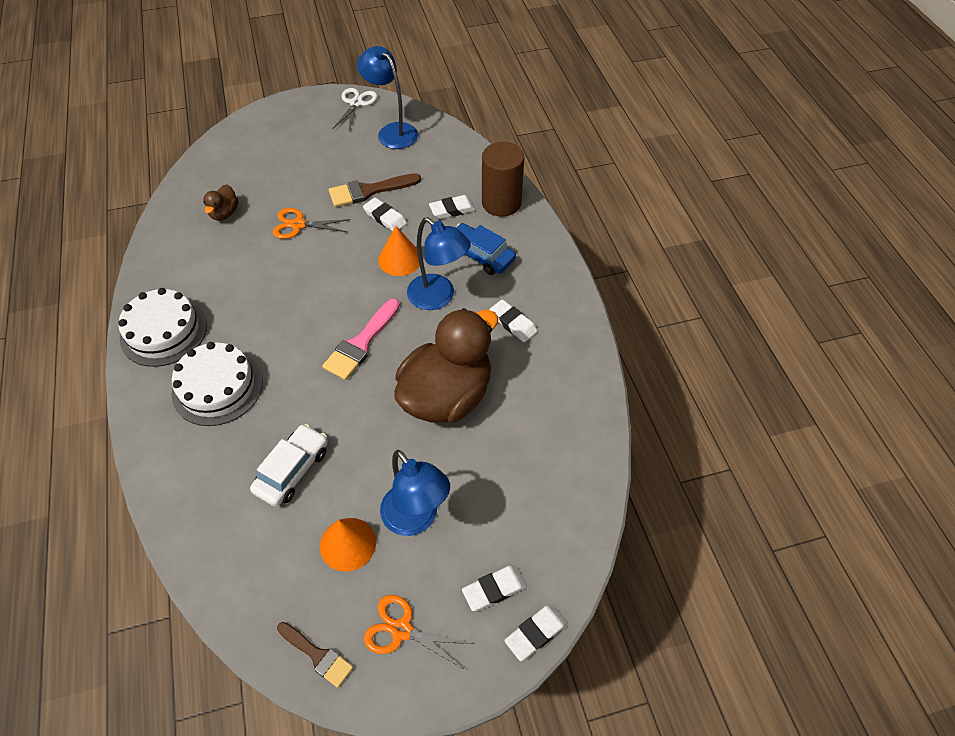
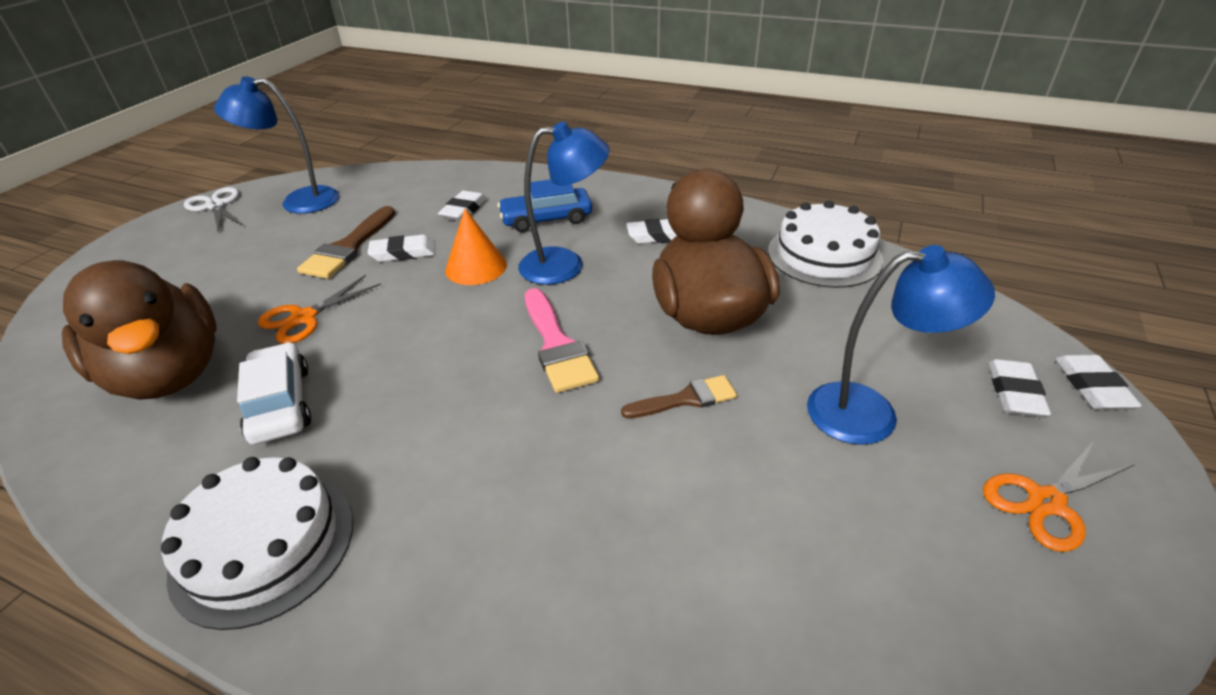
camera: 50 degrees left, 15 degrees down
white cake [172,342,263,426] -> white cake moved to [768,200,883,288]
brown duck [203,185,238,220] -> brown duck [62,260,216,400], size x2.37
white car [250,424,328,507] -> white car moved to [237,342,311,445]
brown brush [277,622,353,688] -> brown brush moved to [621,375,737,418]
orange cone [320,518,376,572] -> none
brown cylinder [482,142,524,217] -> none

